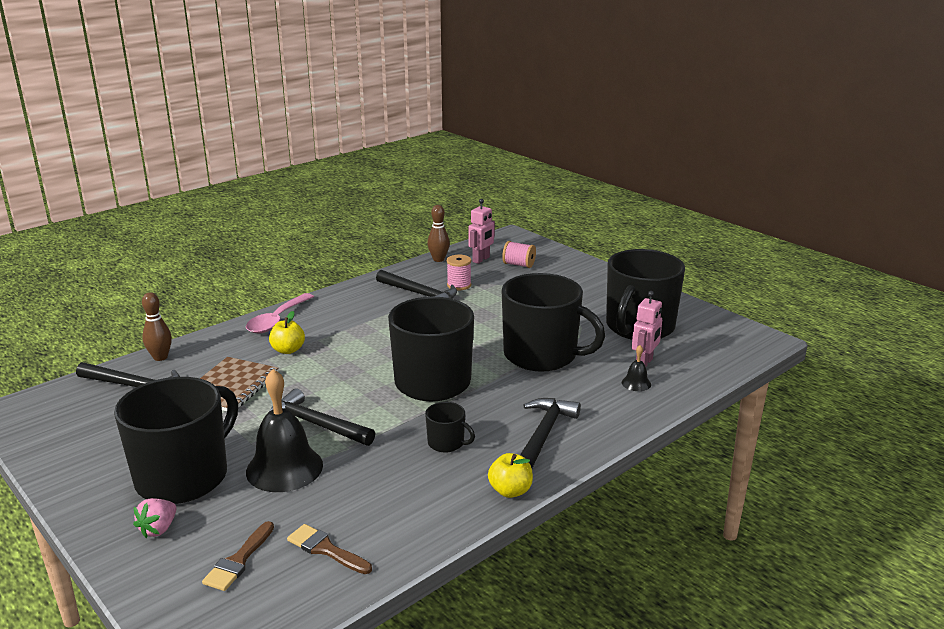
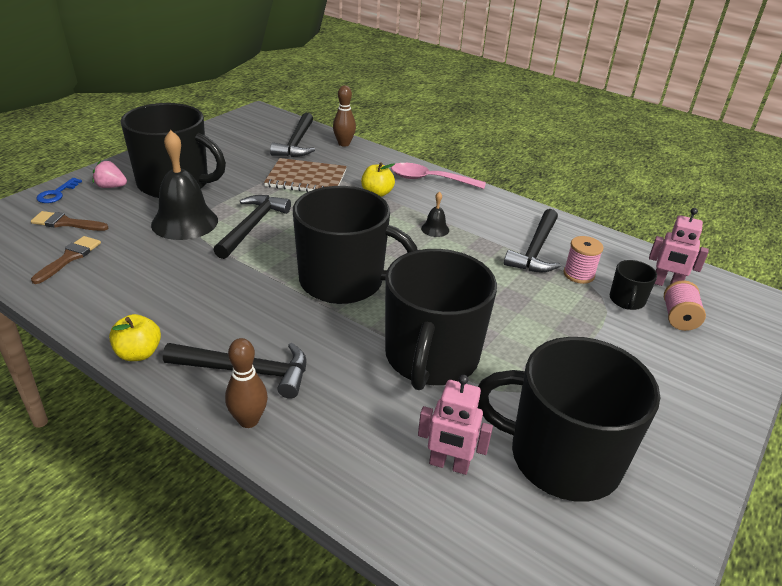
camera: 75 degrees right, 10 degrees up
black mug [425,402,475,452] -> black mug moved to [609,260,657,310]
brown bowling pin [427,205,450,262] -> brown bowling pin moved to [225,338,268,428]
black bell [622,345,651,391] -> black bell moved to [421,191,449,237]
none -> blue key [36,178,82,203]

